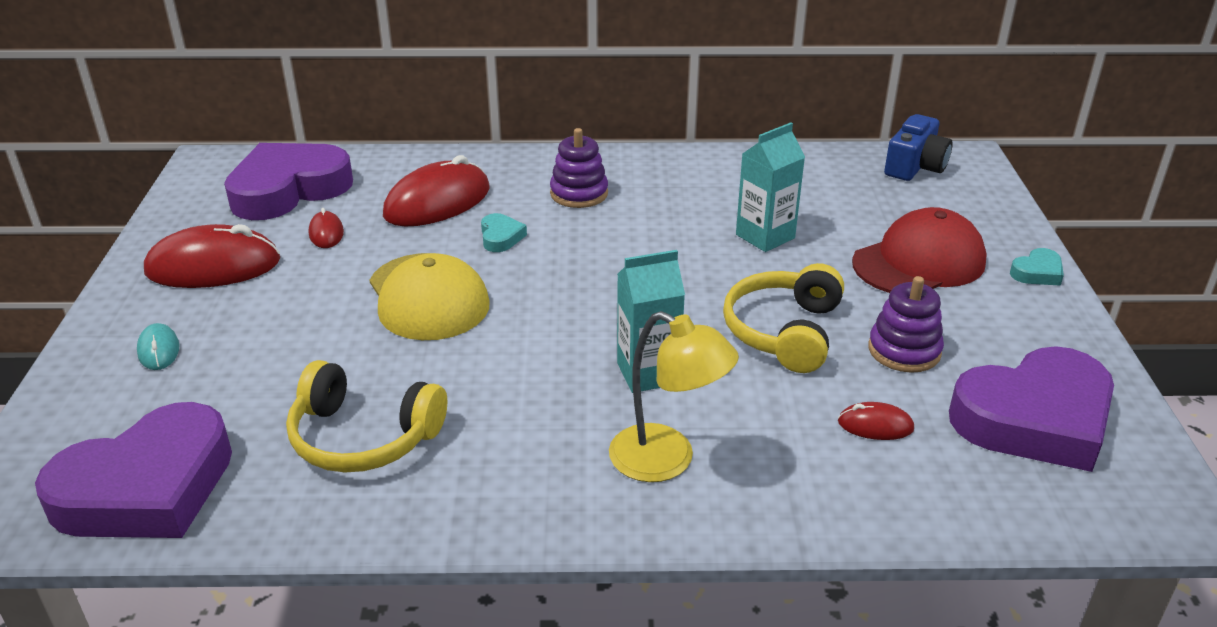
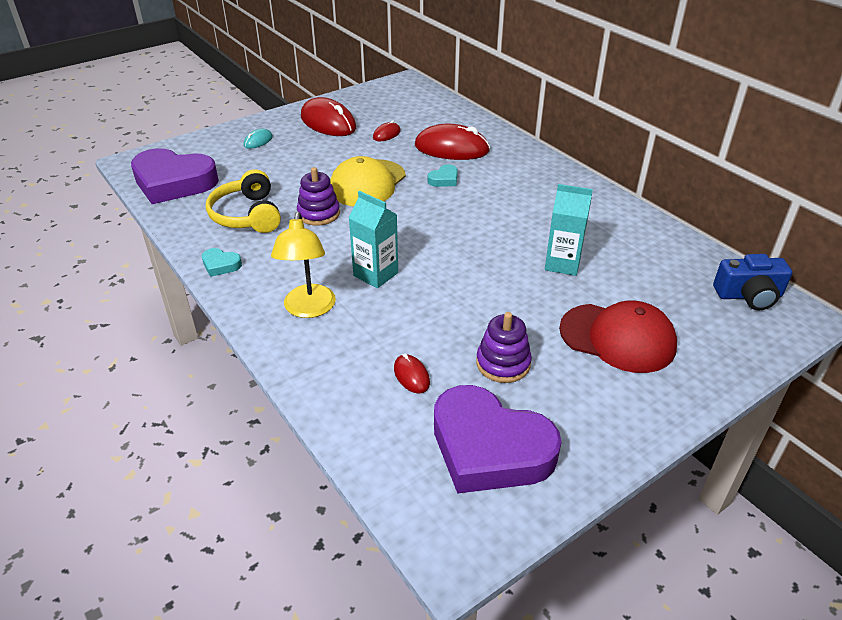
camera: 55 degrees right, 5 degrees up
purple heart [224,143,353,220] -> none
purple stacking toy [550,128,608,208] -> purple stacking toy moved to [297,167,340,226]
yellow headphones [723,263,844,373] -> none
turquoise heart [1010,248,1064,286] -> turquoise heart moved to [202,248,242,277]

